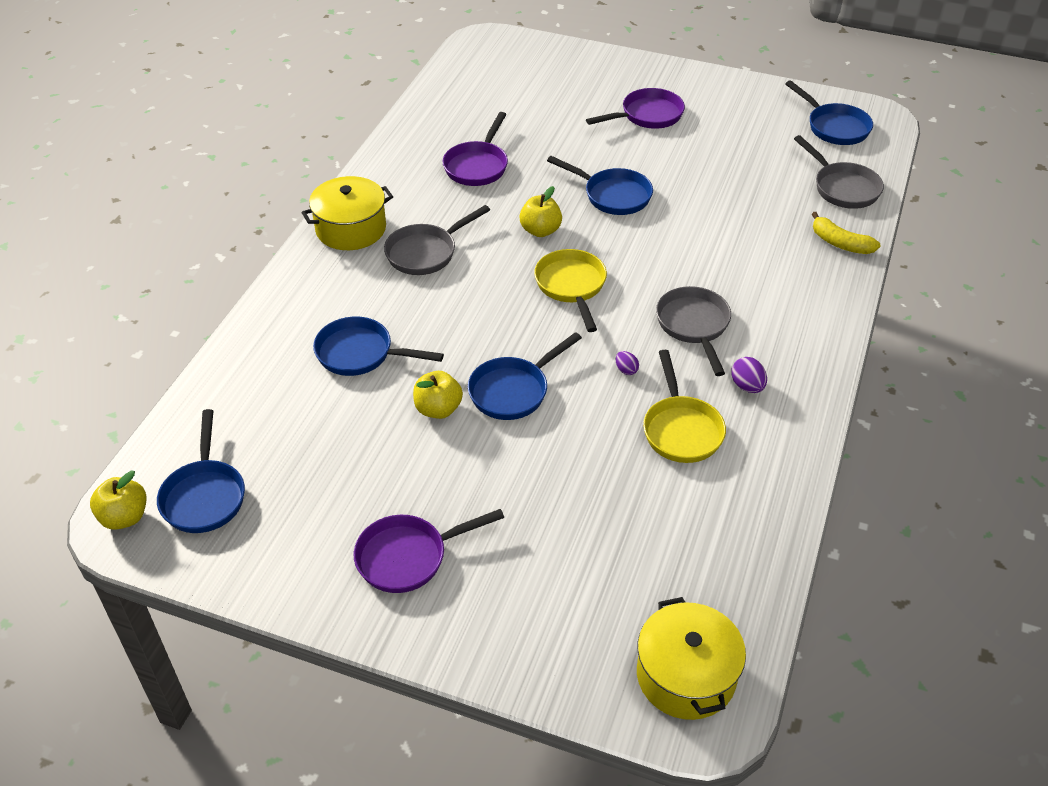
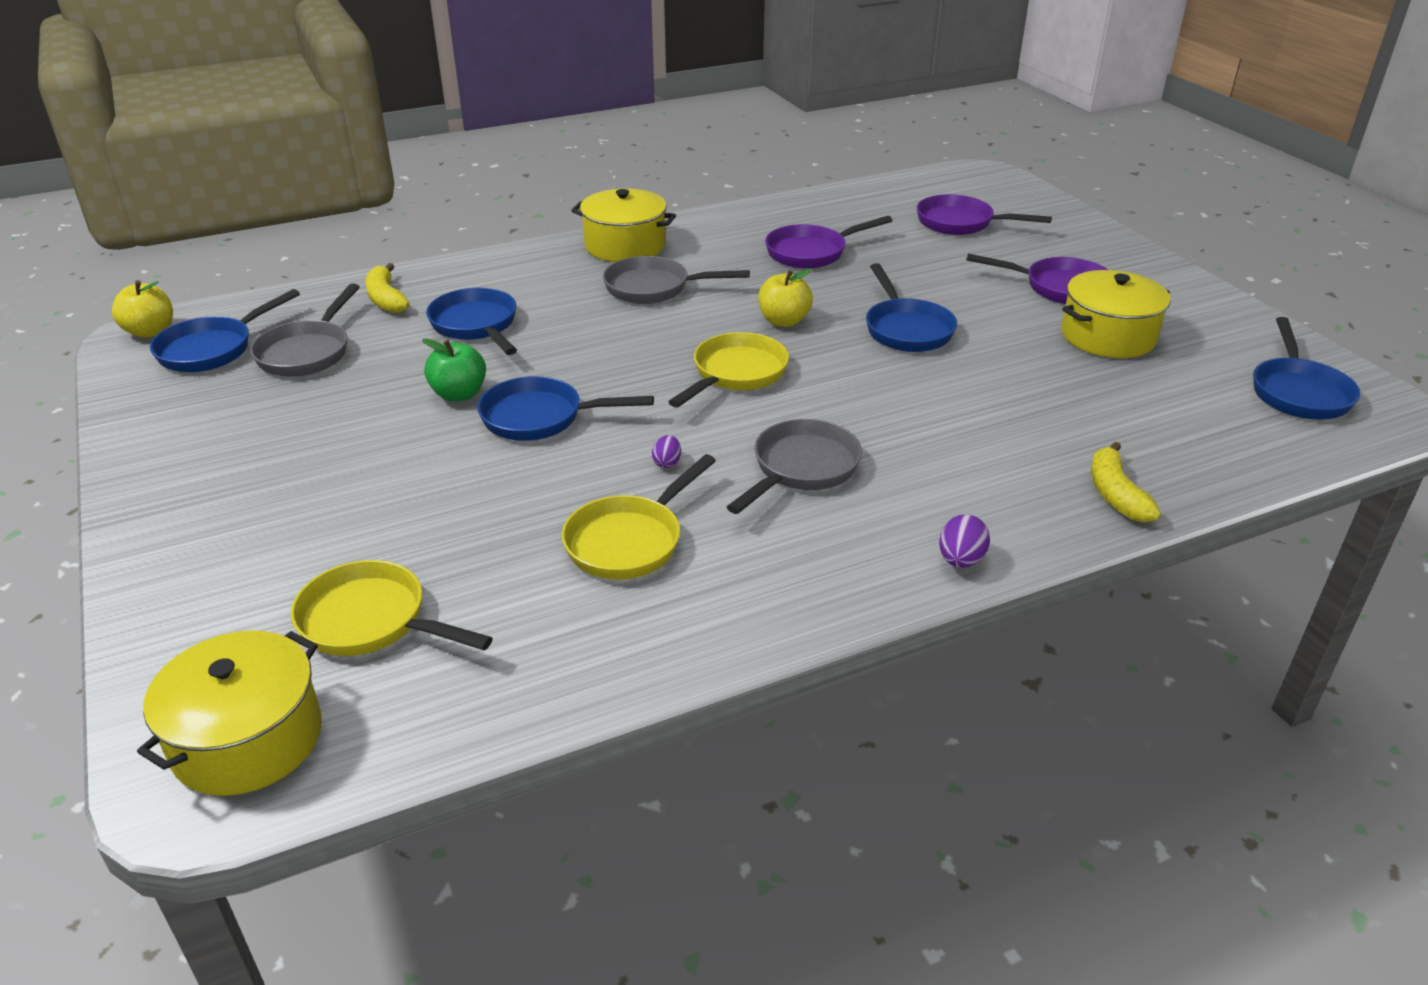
camera: 45 degrees right, 10 degrees down
purple pan [353,509,504,593] -> purple pan moved to [917,194,1052,235]
yellow apple [413,371,463,419] -> green apple [422,338,486,401]
purple egg [731,357,767,393] -> purple egg moved to [939,514,990,568]
grey pan [794,135,884,209] -> grey pan moved to [250,283,360,377]
none -> yellow pan [291,560,493,656]
none -> yellow banana [365,263,409,313]
none -> yellow pot [1061,270,1171,358]

